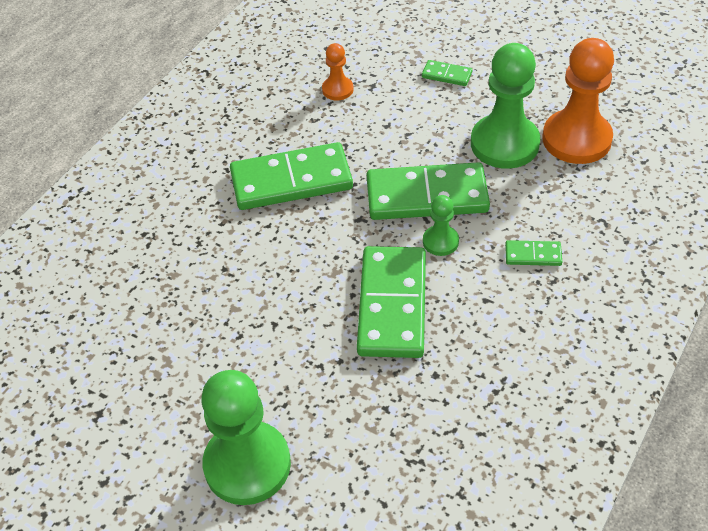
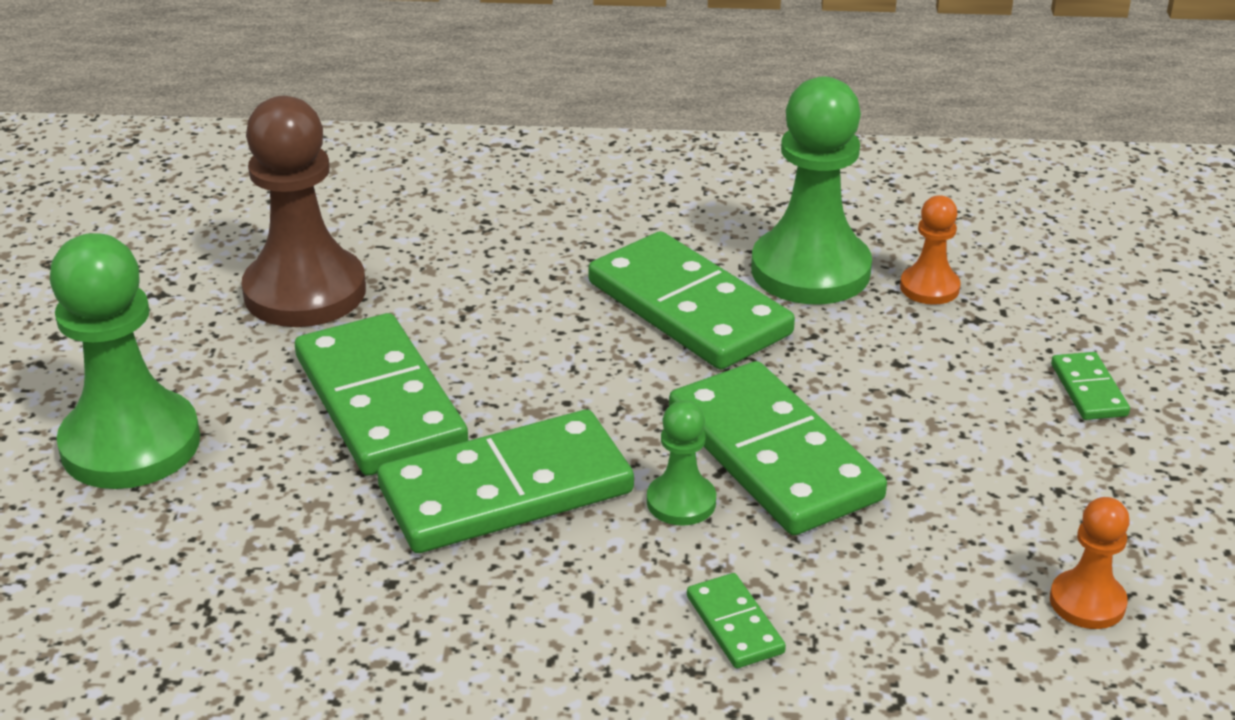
camera: 60 degrees right, 15 degrees down
green pawn [471,43,540,169] -> green pawn moved to [751,76,872,304]
orange pawn [542,38,614,164] -> orange pawn [1050,497,1130,629], size x0.49
none -> brown pawn [241,96,366,327]
none -> green domino [295,313,468,476]

